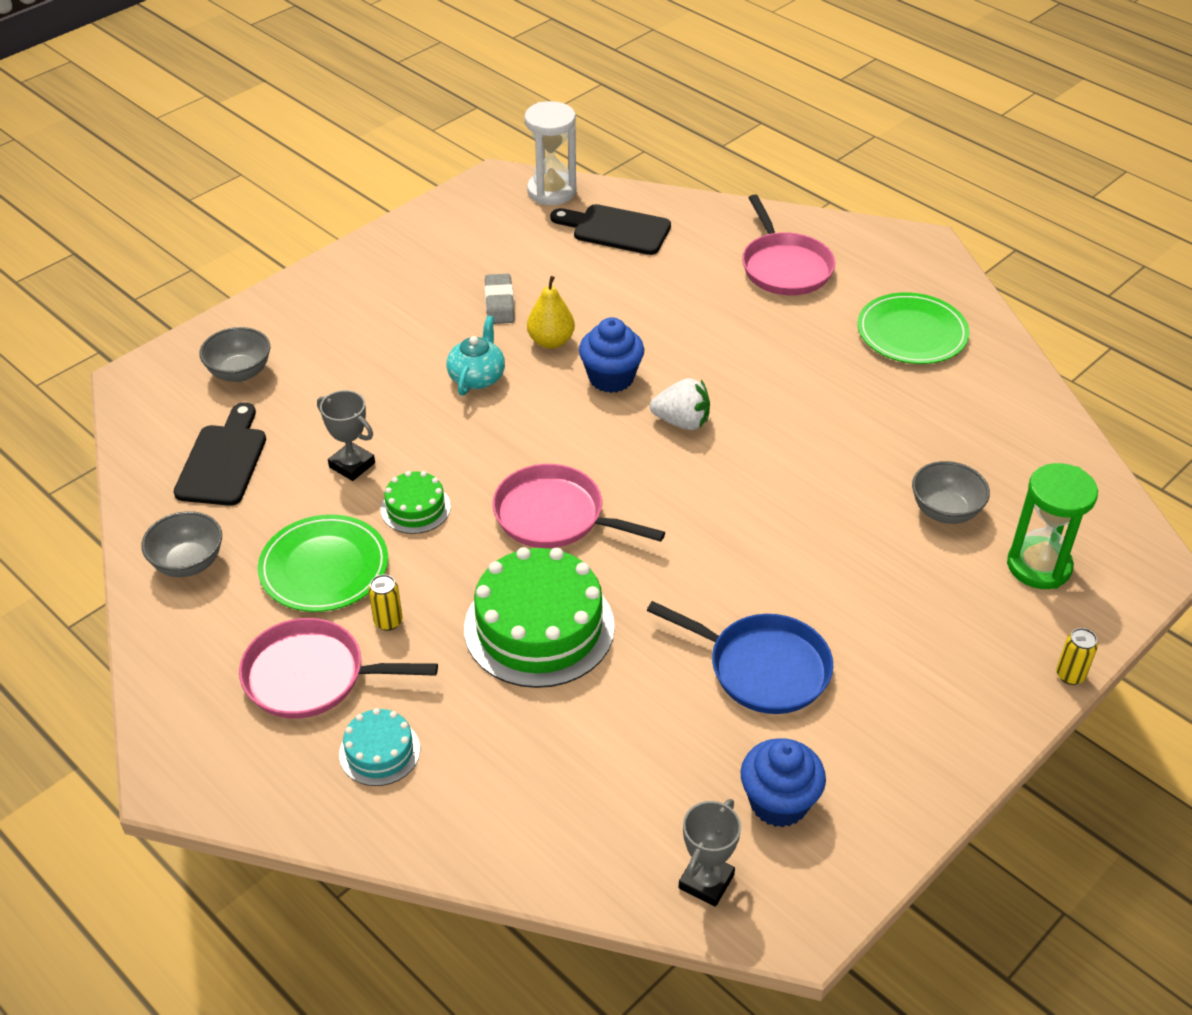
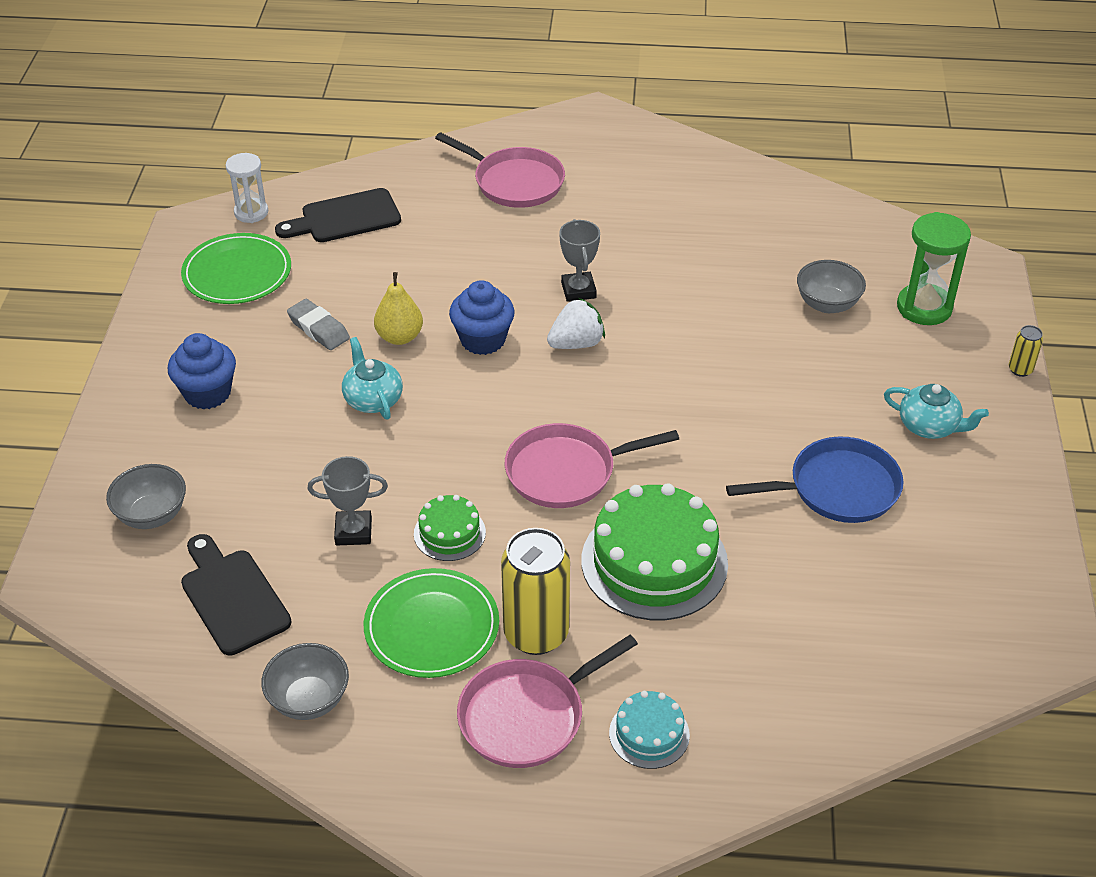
camera: 40 degrees left, 0 degrees up
yellow can [369,575,402,631] -> yellow can [501,528,570,655], size x2.22
white hourglass [524,101,576,205] -> white hourglass [226,153,268,223], size x0.66
grey trophy [678,799,741,907] -> grey trophy moved to [559,219,600,302]
blue cupcake [741,738,826,827] -> blue cupcake moved to [168,333,236,410]
green plate [857,292,970,364] -> green plate moved to [181,233,291,304]
none -> turquoise teapot [884,384,989,439]

